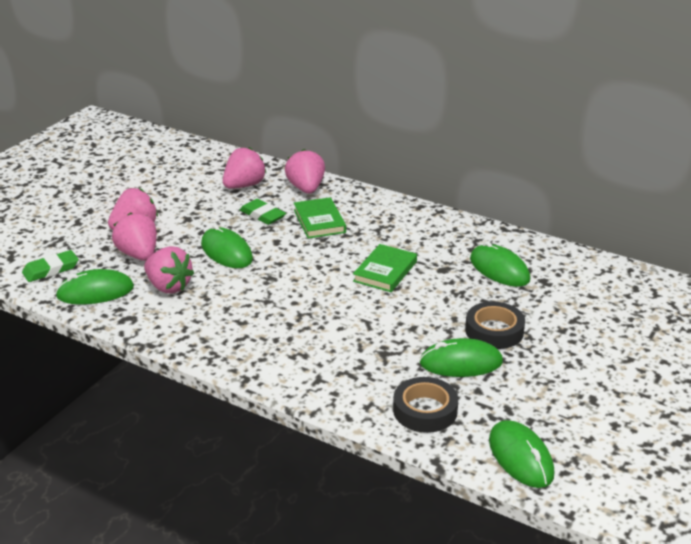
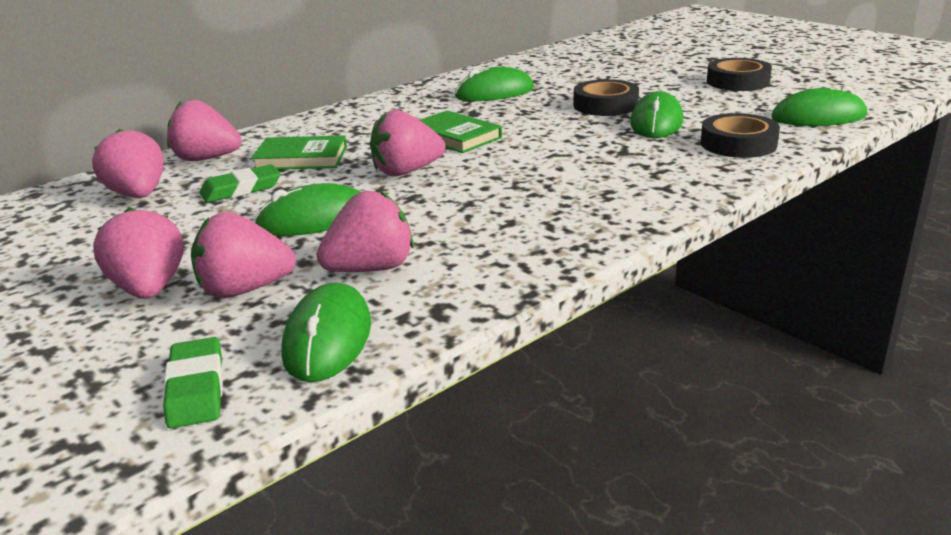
camera: 70 degrees left, 5 degrees down
none -> pink strawberry [370,110,446,177]
none -> black tape [707,58,772,91]

